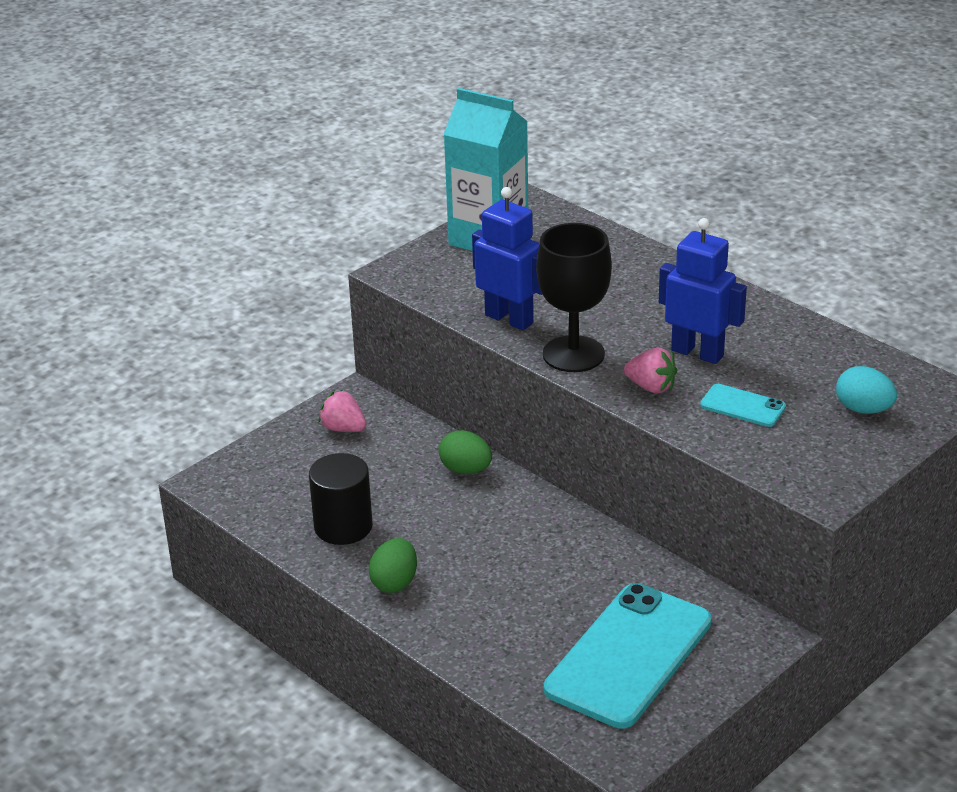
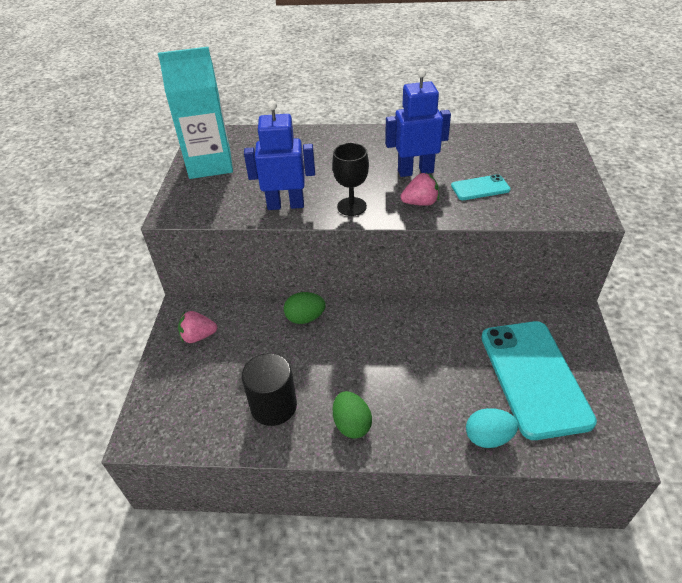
camera: 40 degrees left, 10 degrees up
black goblet [536,223,612,372] -> black goblet [332,143,369,216], size x0.65
turquoise egg [836,366,897,414] -> turquoise egg moved to [466,408,518,448]

